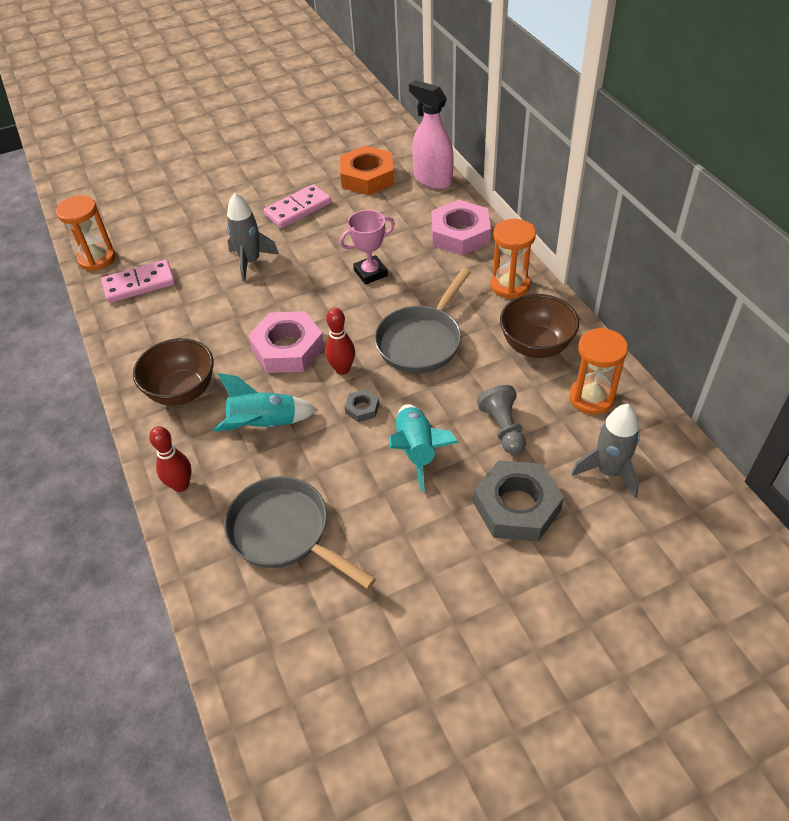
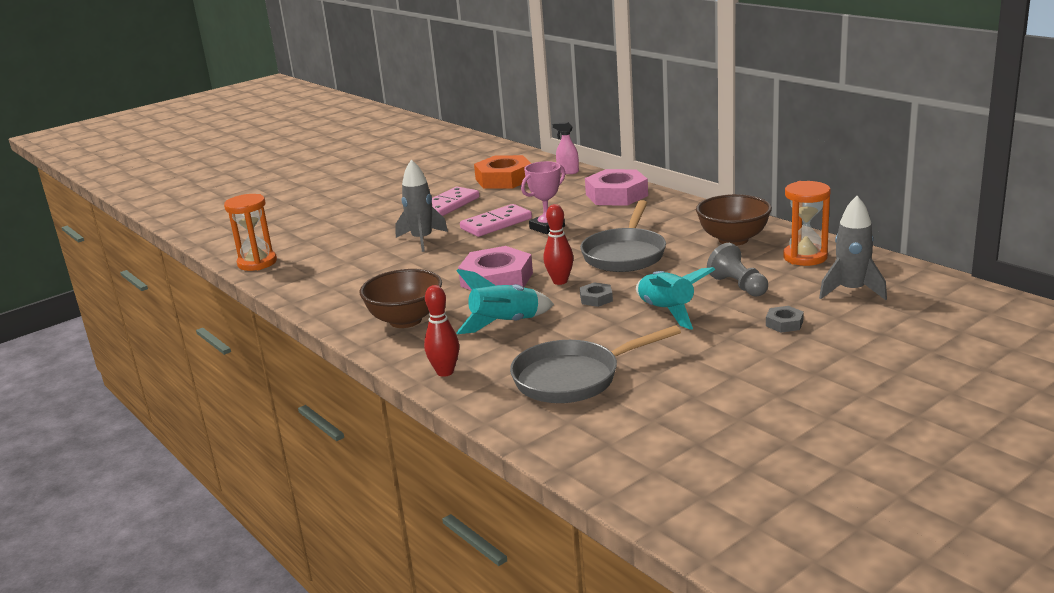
camera: 15 degrees left, 25 degrees down
pink domino [101,260,175,303] -> pink domino moved to [460,204,532,237]
grey pan [224,476,376,589] -> grey pan turned 45 degrees counterclockwise [510,325,681,403]
pink spray bottle [409,80,454,189] -> pink spray bottle [553,122,579,174], size x0.53
grey nut [474,460,564,542] -> grey nut [766,306,804,333], size x0.45
orange hourglass [490,219,536,299] -> none

